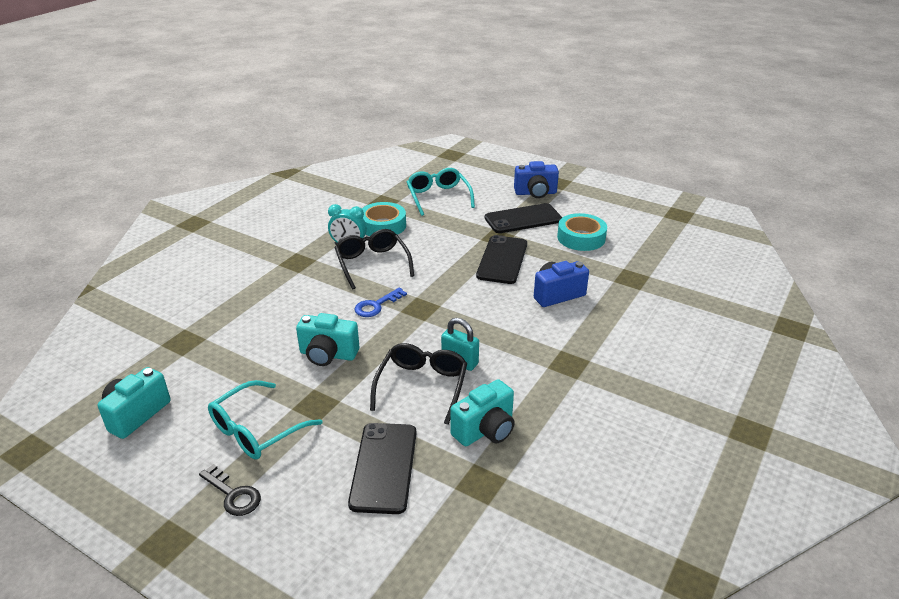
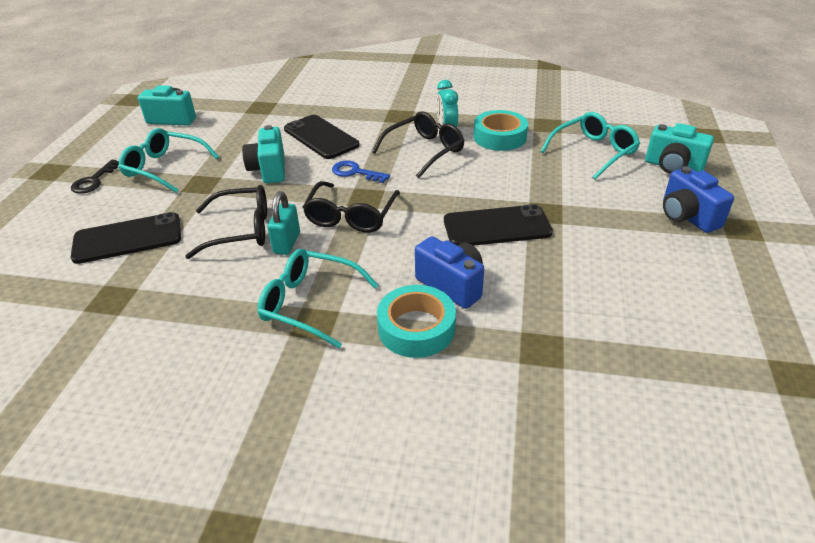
camera: 70 degrees right, 5 degrees up
turquoise camera [450,379,515,446] -> turquoise camera moved to [645,123,714,174]
black phone [485,203,562,233] -> black phone moved to [284,115,360,159]
turquoise tape [557,213,607,251] -> turquoise tape moved to [377,285,456,358]
none -> turquoise glasses [257,249,379,348]
none -> black glasses [303,181,400,233]

